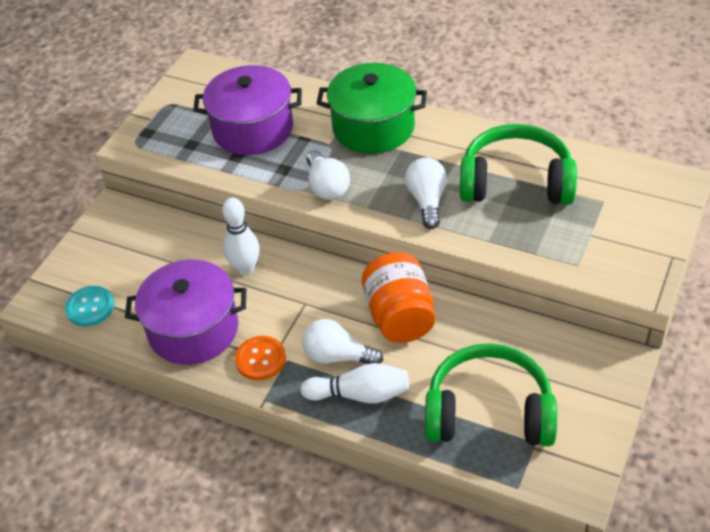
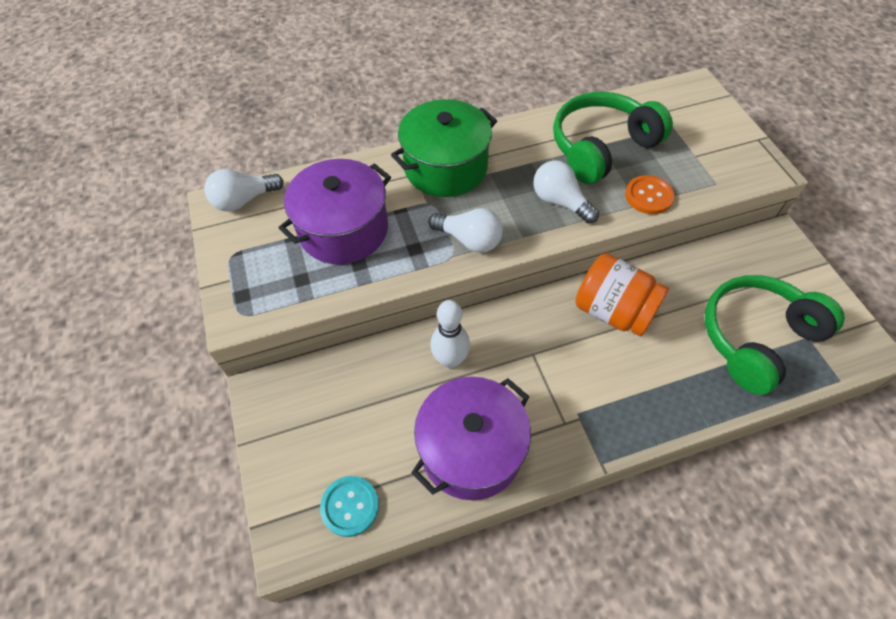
camera: 45 degrees left, 10 degrees up
orange button [235,336,286,380] -> orange button moved to [625,175,675,214]
white bowling pin [301,363,409,403] -> none
white light bulb [302,319,383,364] -> white light bulb moved to [204,169,284,212]

